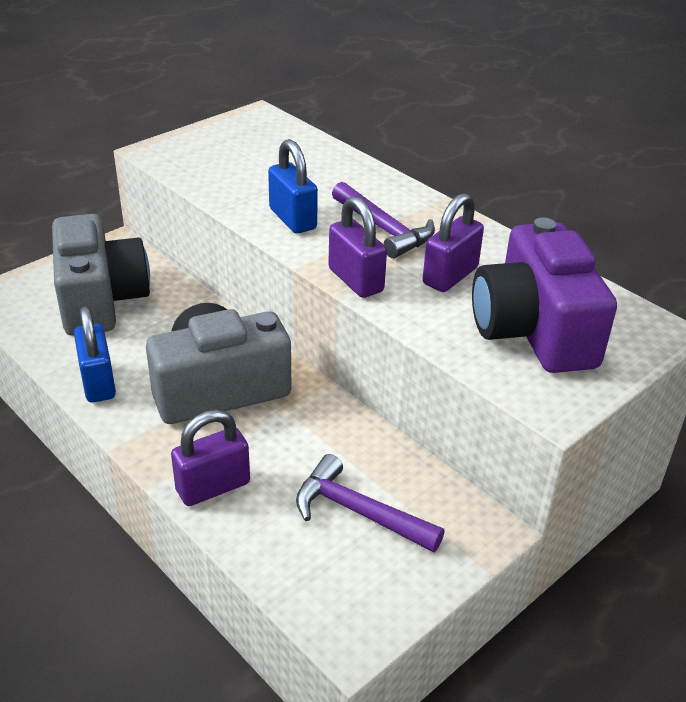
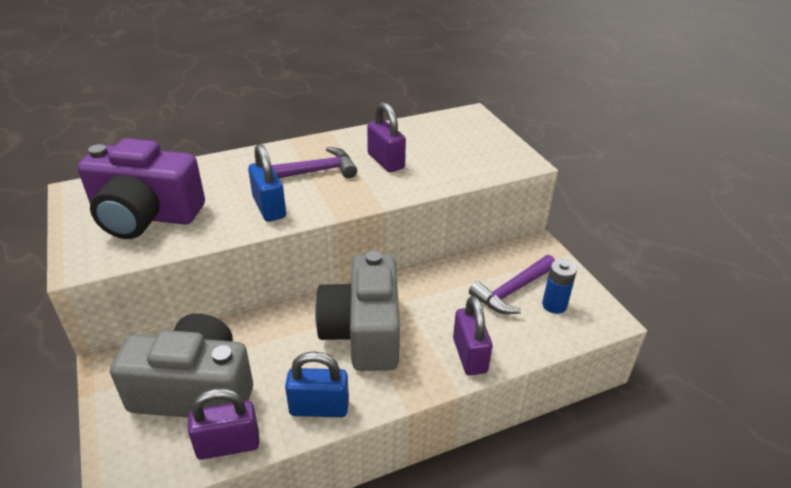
camera: 70 degrees left, 0 degrees up
blue padlock [268,139,318,233] -> blue padlock turned 75 degrees clockwise [248,144,286,222]
purple padlock [328,196,387,298] -> purple padlock moved to [188,388,259,460]
purple camera [472,218,617,373] -> purple camera moved to [78,138,205,239]
none -> blue battery [542,259,577,314]

